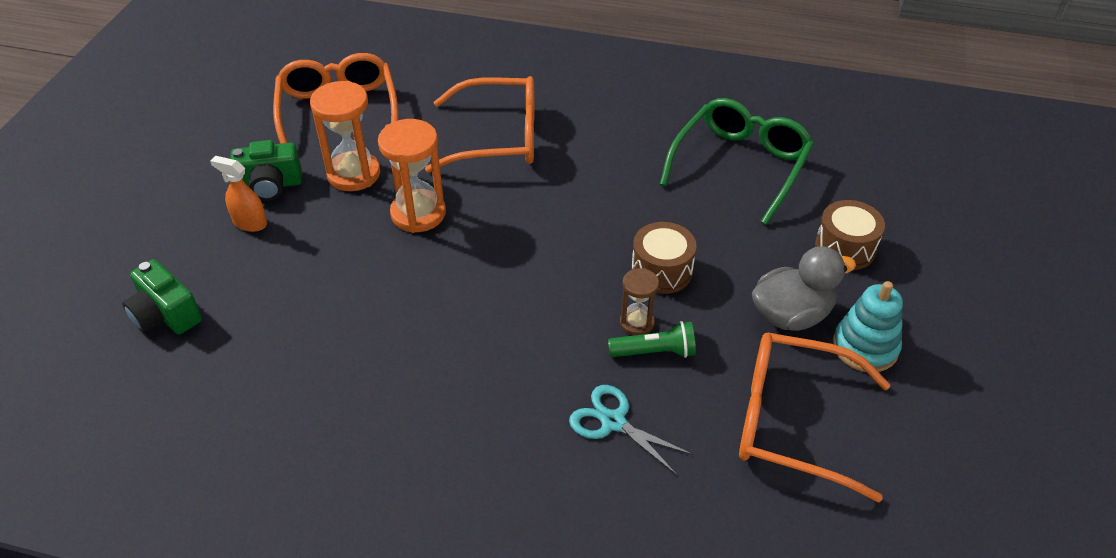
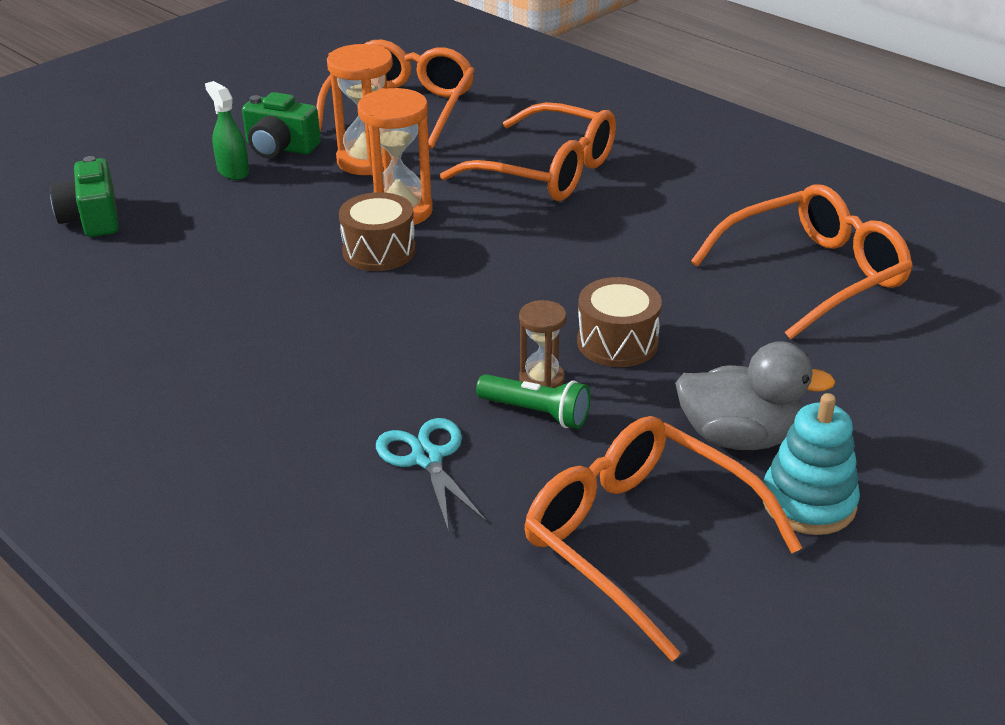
camera: 30 degrees right, 10 degrees down
orange spray bottle [210,156,267,232] -> green spray bottle [205,81,249,180]
green glasses [660,98,814,225] -> orange glasses [691,184,913,340]
brown drum [815,200,885,270] -> brown drum moved to [339,192,416,271]

